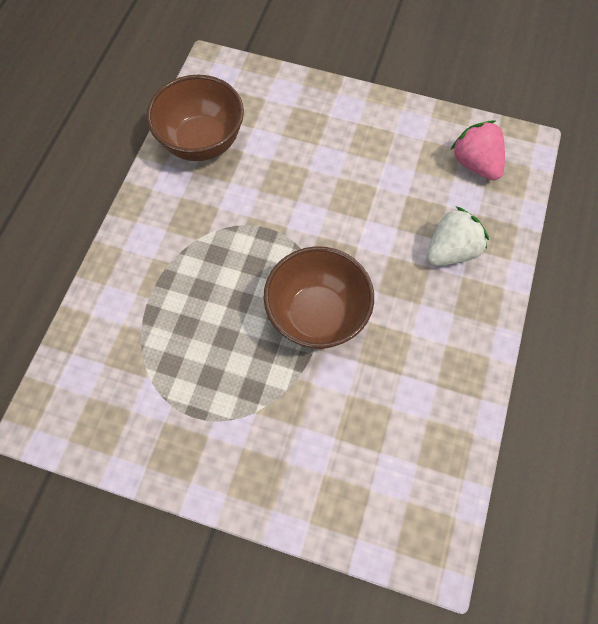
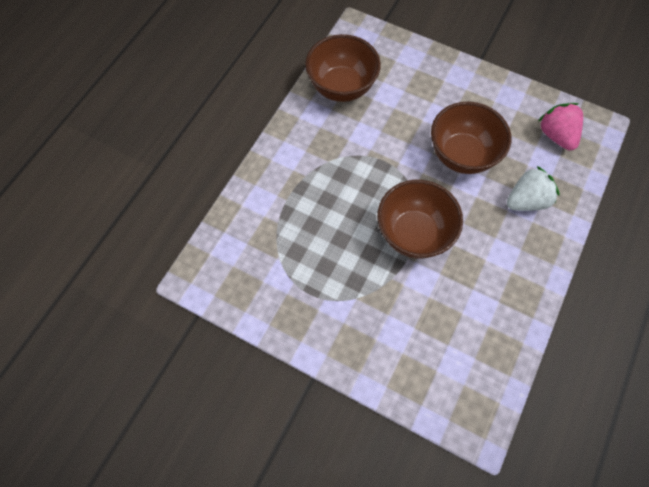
camera: 10 degrees right, 0 degrees up
none -> brown bowl [431,102,511,174]

